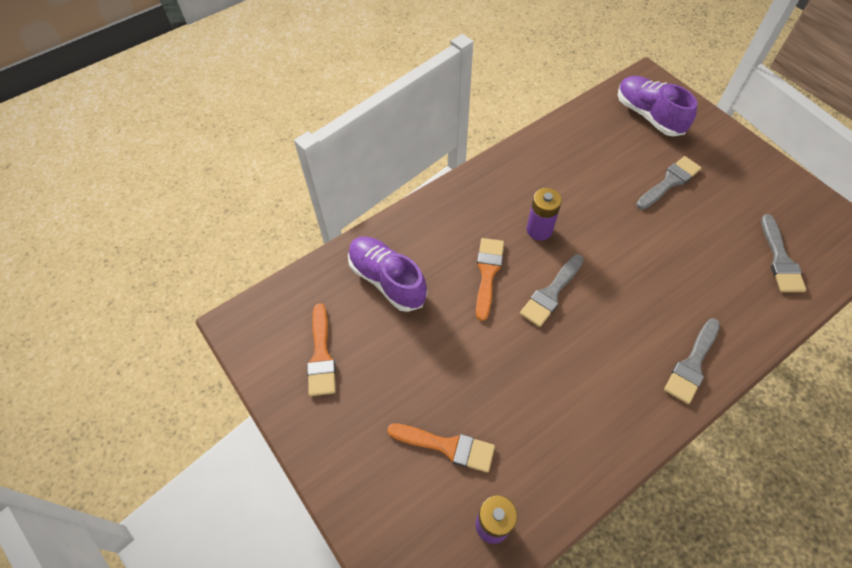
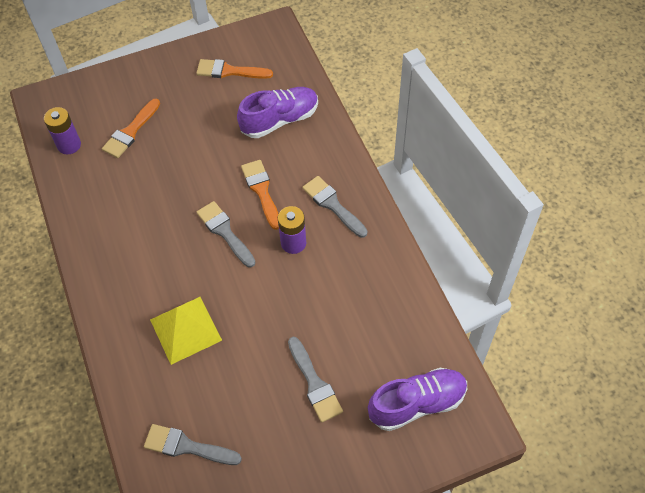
camera: 105 degrees right, 0 degrees up
orange brush [476,238,504,321] -> orange brush turned 135 degrees counterclockwise [241,160,279,230]
grey brush [664,318,720,404] -> grey brush moved to [302,176,368,238]
none -> yellow pyramid [150,297,222,365]

